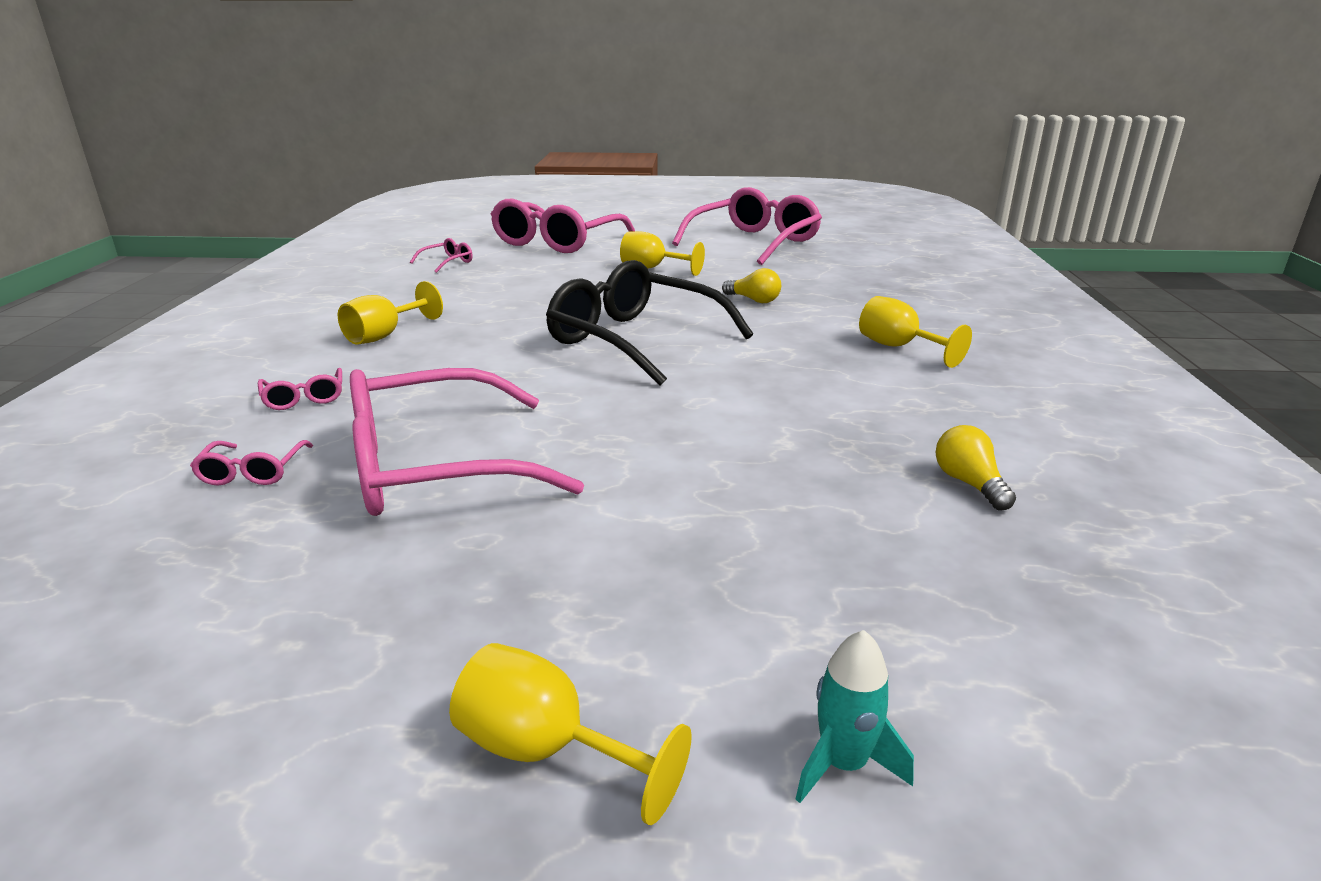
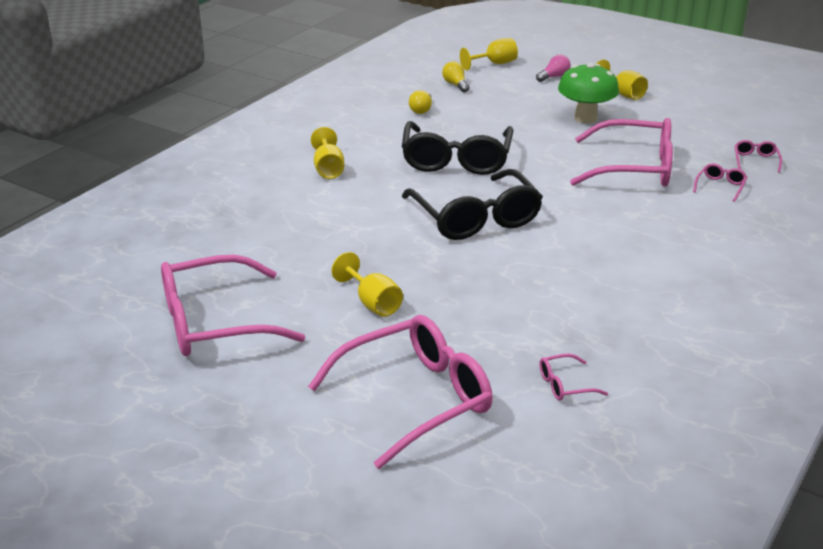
camera: 150 degrees left, 5 degrees up
pink glasses [258,368,342,410] -> pink glasses moved to [735,140,782,173]
yellow goblet [338,281,443,345] -> yellow goblet moved to [460,38,518,70]
yellow light bulb [722,268,781,303] -> yellow light bulb moved to [442,61,469,92]
turquoise rocket [796,630,914,803] -> pink light bulb [536,55,571,82]
none -> black glasses [402,121,513,175]
none -> green mushroom [558,63,619,123]

